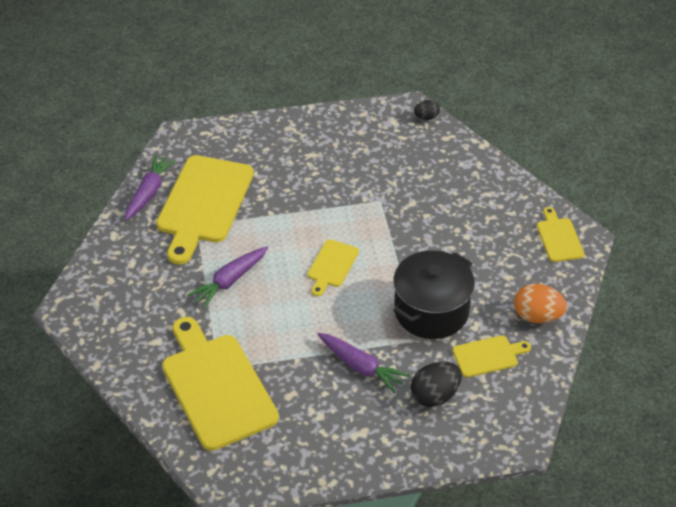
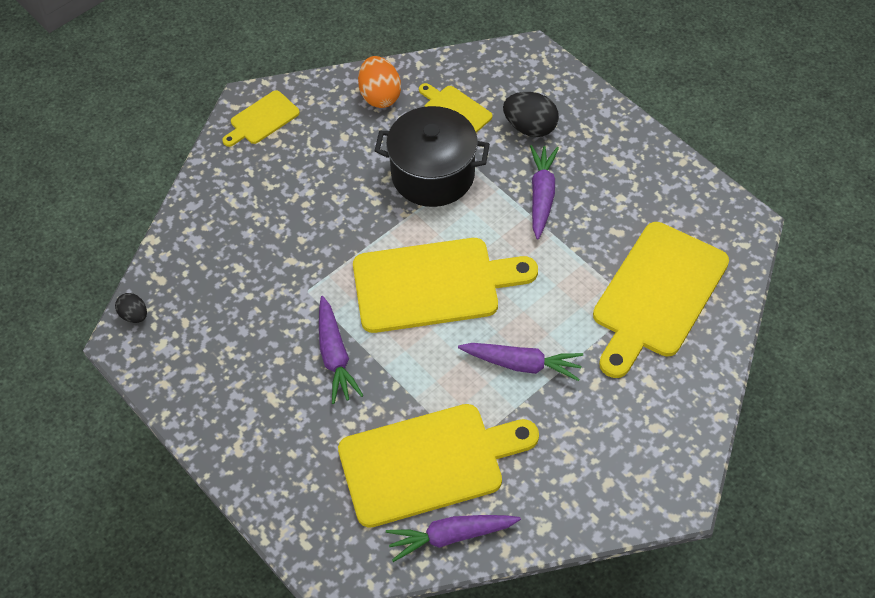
camera: 120 degrees left, 10 degrees up
yellow cutting board [307,239,359,296] -> yellow cutting board [353,238,538,333], size x2.05
none -> purple carrot [319,296,364,404]

